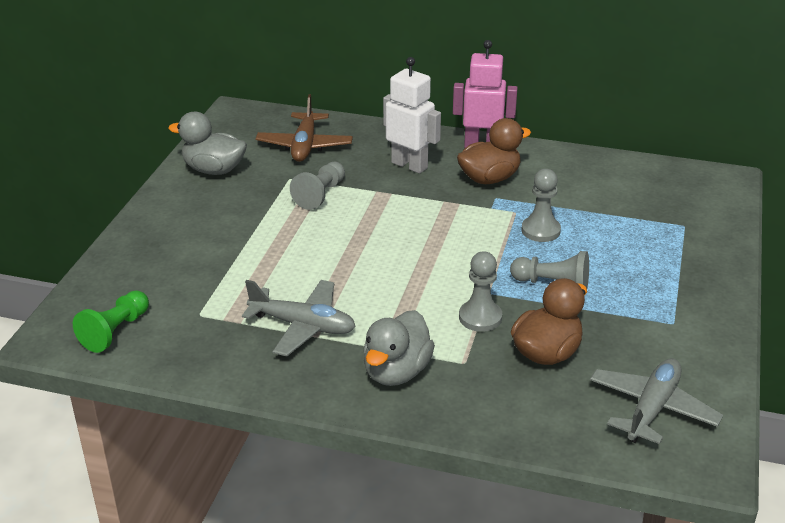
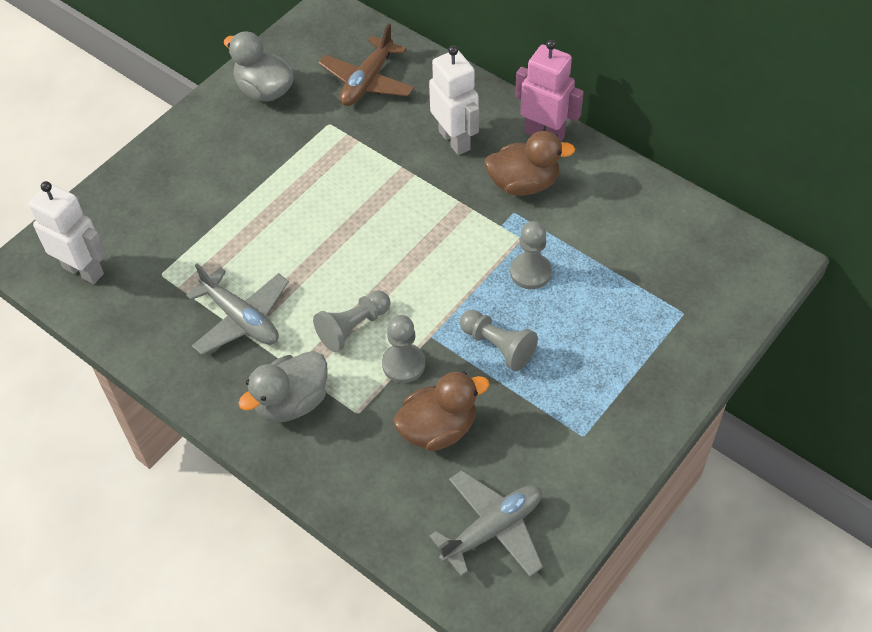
camera: 25 degrees right, 20 degrees up
green pawn [73,290,149,353] -> white robot [29,181,107,284]
grey pawn [290,162,345,210] -> grey pawn moved to [313,290,391,352]

